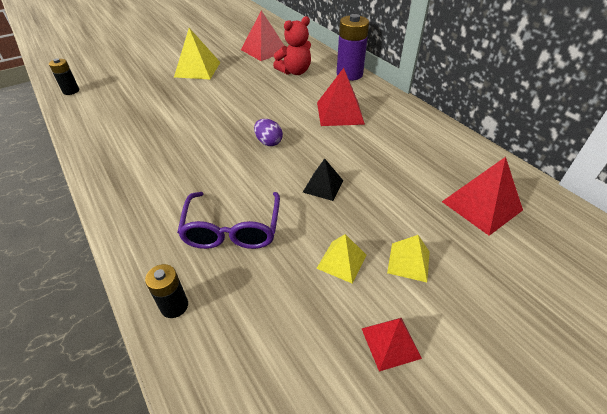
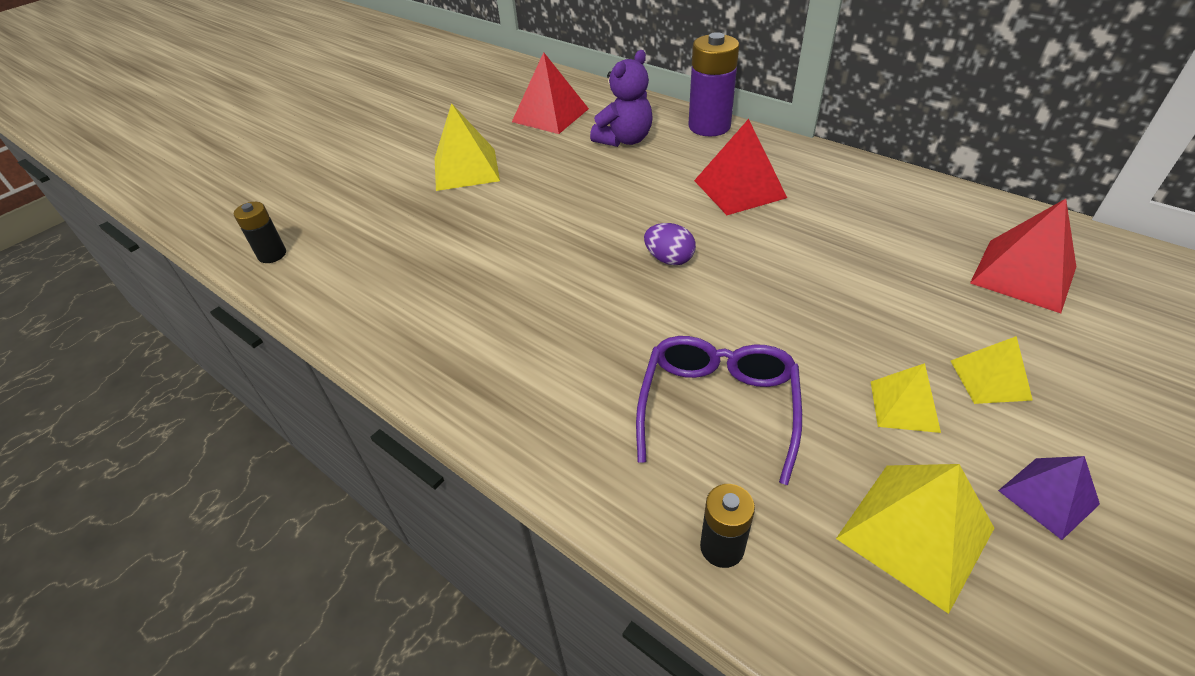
camera: 15 degrees left, 0 degrees up
purple glasses [177,192,280,249] -> purple glasses turned 150 degrees counterclockwise [636,336,802,485]
red teddy bear [273,16,311,75] -> purple teddy bear [590,50,653,147]
black pyramid [303,159,343,201] -> none
red pyramid [362,318,422,371] -> purple pyramid [998,456,1100,540]
none -> yellow pyramid [836,464,994,614]

